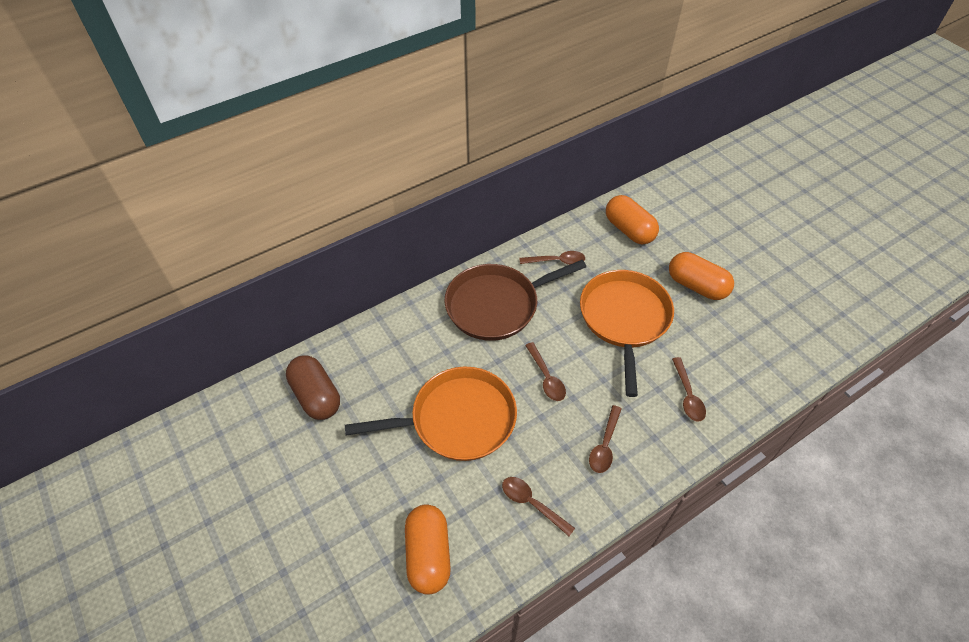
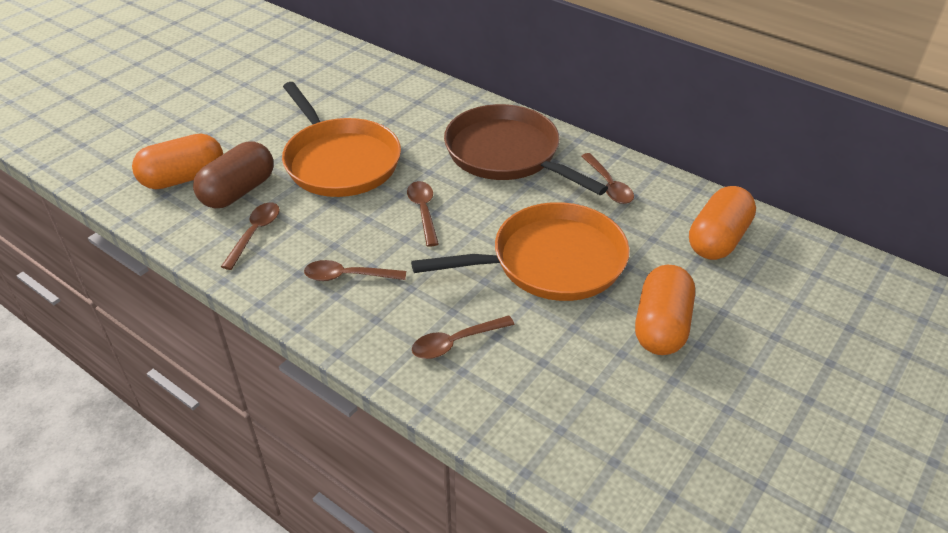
camera: 70 degrees right, 10 degrees down
brown capsule [286,355,340,420] -> brown capsule moved to [193,141,274,208]
brown spoon [525,342,566,401] -> brown spoon turned 120 degrees clockwise [407,181,439,247]

